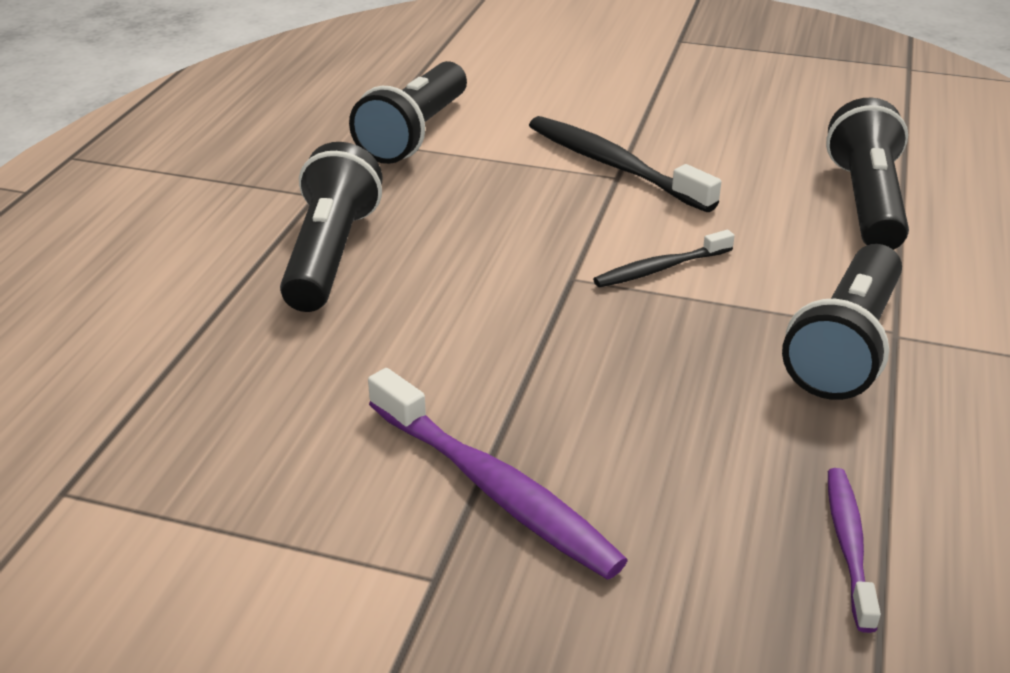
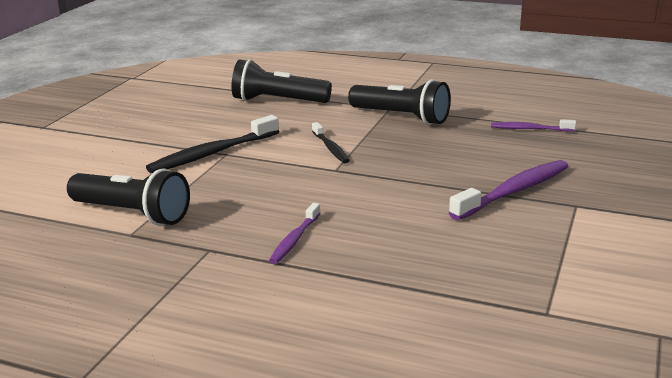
camera: 85 degrees left, 10 degrees down
black flashlight [280,142,382,312] -> purple toothbrush [269,203,321,264]

